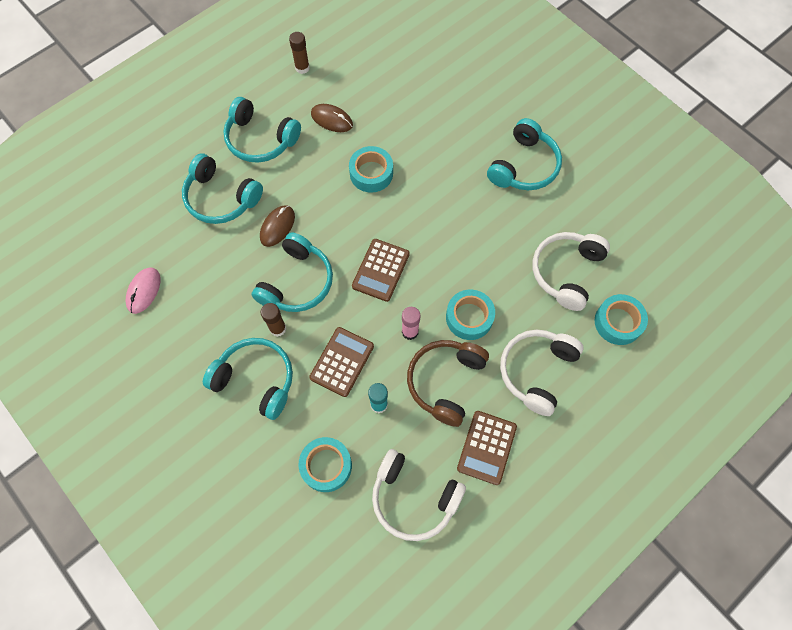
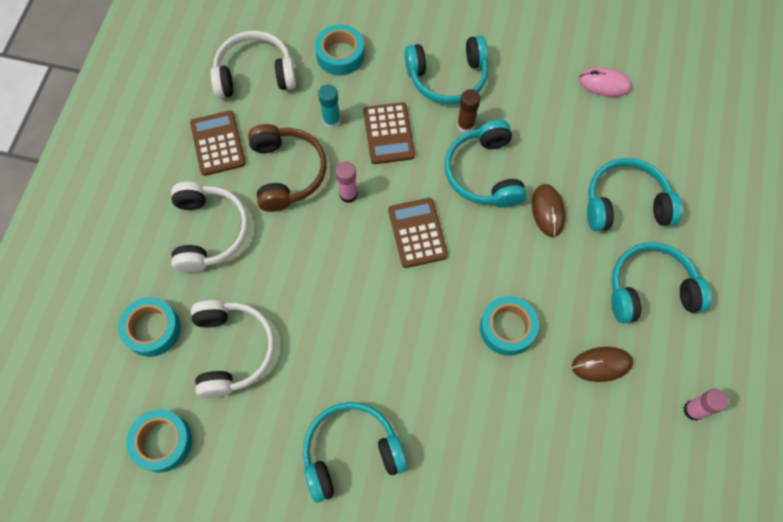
camera: 145 degrees right, 0 degrees up
pink mouse [126,267,161,314] -> pink mouse turned 60 degrees counterclockwise [579,67,632,97]
brown glue stick [289,32,310,74] -> pink glue stick [683,389,729,421]
turquoise tape [446,290,495,340] -> turquoise tape moved to [126,409,192,472]
turquoise headphones [487,118,562,190] -> turquoise headphones turned 75 degrees clockwise [303,402,408,503]

